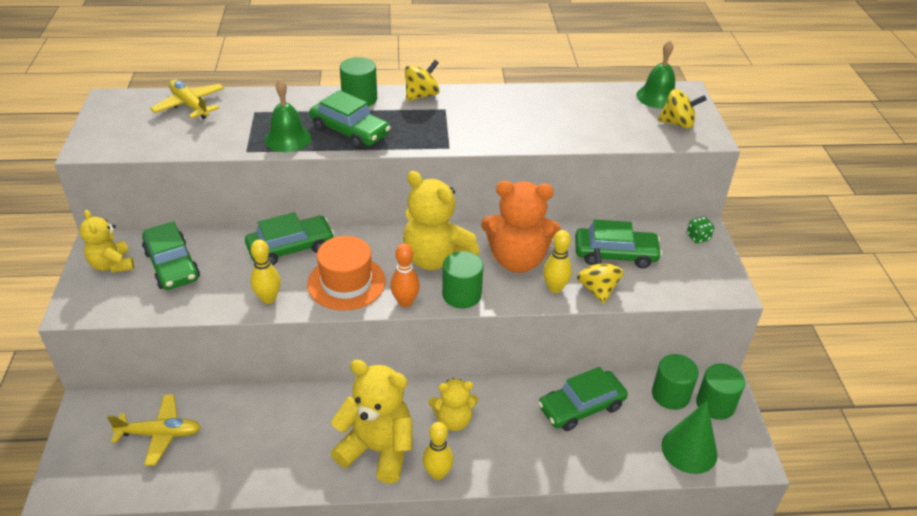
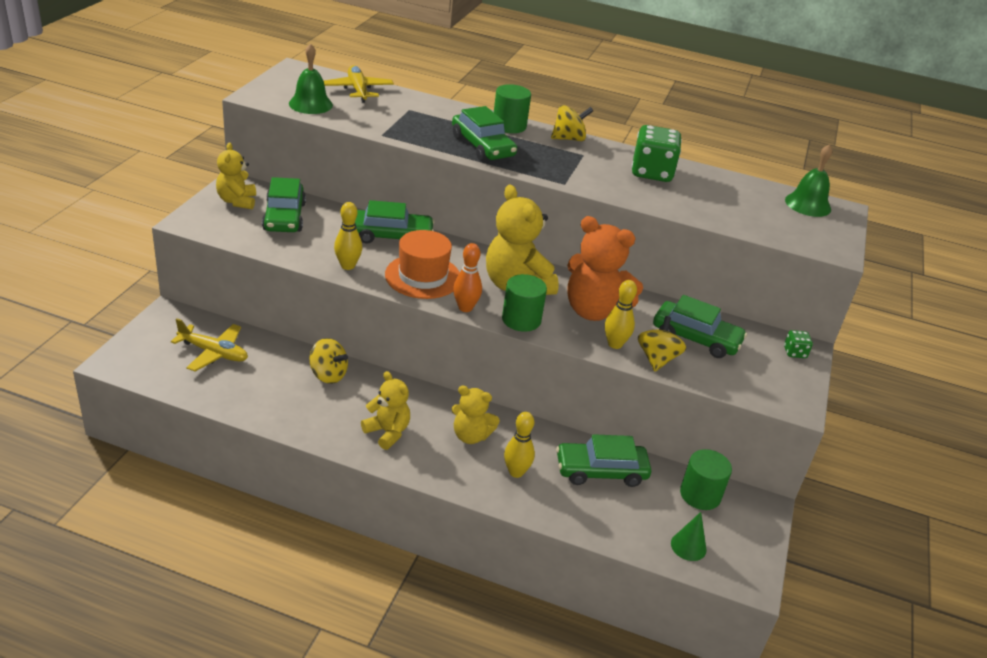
camera: 20 degrees right, 5 degrees down
green bell [264,79,312,152] -> green bell moved to [289,43,333,114]
yellow teddy bear [331,360,412,484] -> yellow teddy bear [361,371,410,450], size x0.60
yellow bowling pin [423,422,454,480] -> yellow bowling pin moved to [504,412,535,478]
yellow spinning top [658,89,707,129] -> yellow spinning top moved to [310,338,348,384]
green cone [661,401,717,474] -> green cone [671,512,707,561], size x0.60
green cylinder [696,364,745,420] -> none
none -> green dice [632,125,682,182]

